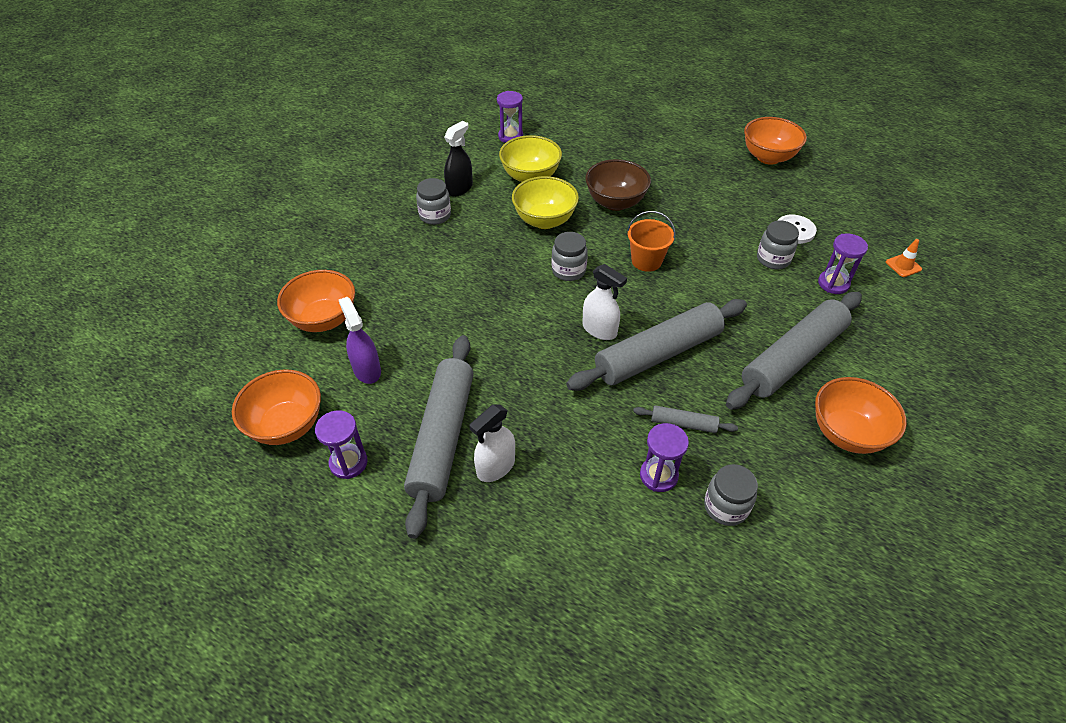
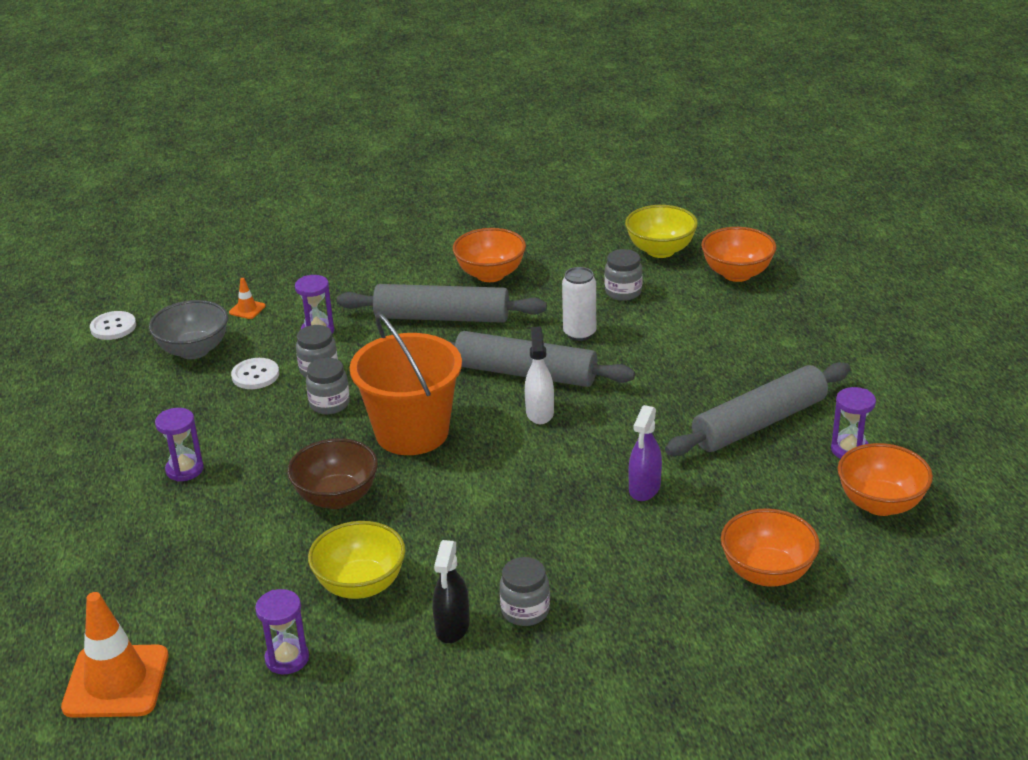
camera: 130 degrees left, 15 degrees down
purple spray bottle [339,297,381,384] -> purple spray bottle moved to [628,405,662,501]
black spray bottle [444,121,473,197] -> black spray bottle turned 75 degrees counterclockwise [433,540,470,643]
white spray bottle [469,404,515,482] -> none
yellow bowl [512,176,579,229] -> yellow bowl moved to [625,205,698,258]
grey jar [552,232,588,281] -> grey jar moved to [306,358,350,414]
orange bucket [627,211,676,272] -> orange bucket [350,312,462,455], size x1.96
grey rolling pin [633,405,738,433] -> white can [562,267,596,341]
purple hourglass [640,423,689,492] -> purple hourglass moved to [155,408,204,482]
orange bowl [744,117,807,165] -> orange bowl moved to [701,227,776,282]
none -> orange traffic cone [61,592,168,718]
none -> white button [90,311,136,340]
none -> grey bowl [149,300,228,359]

